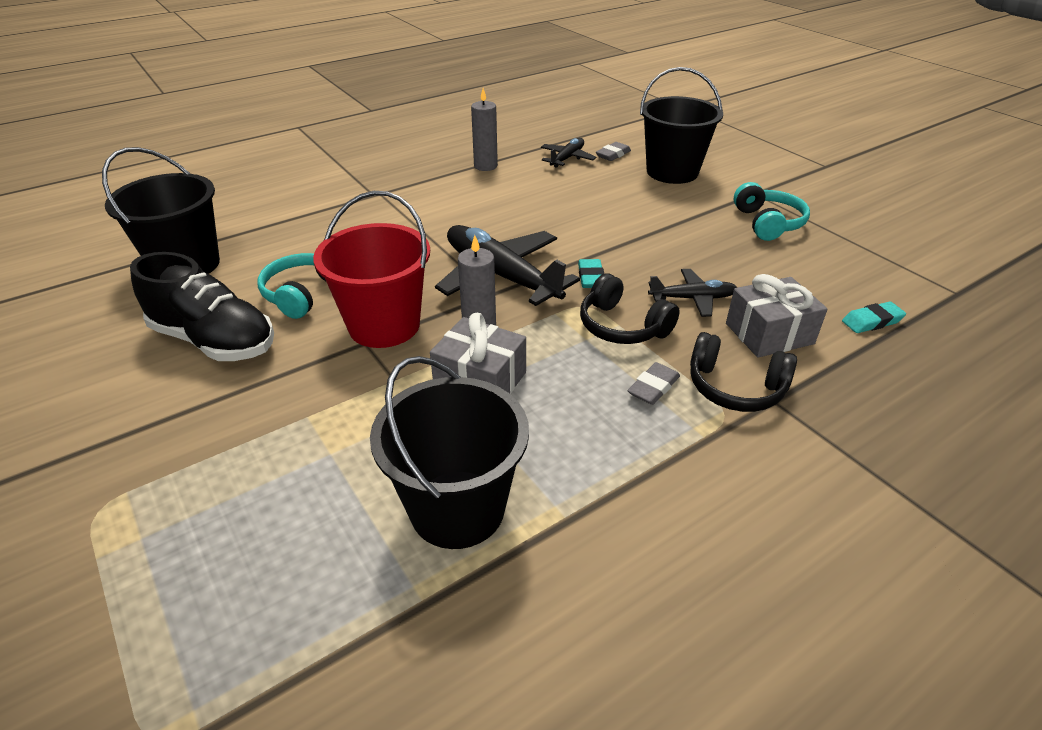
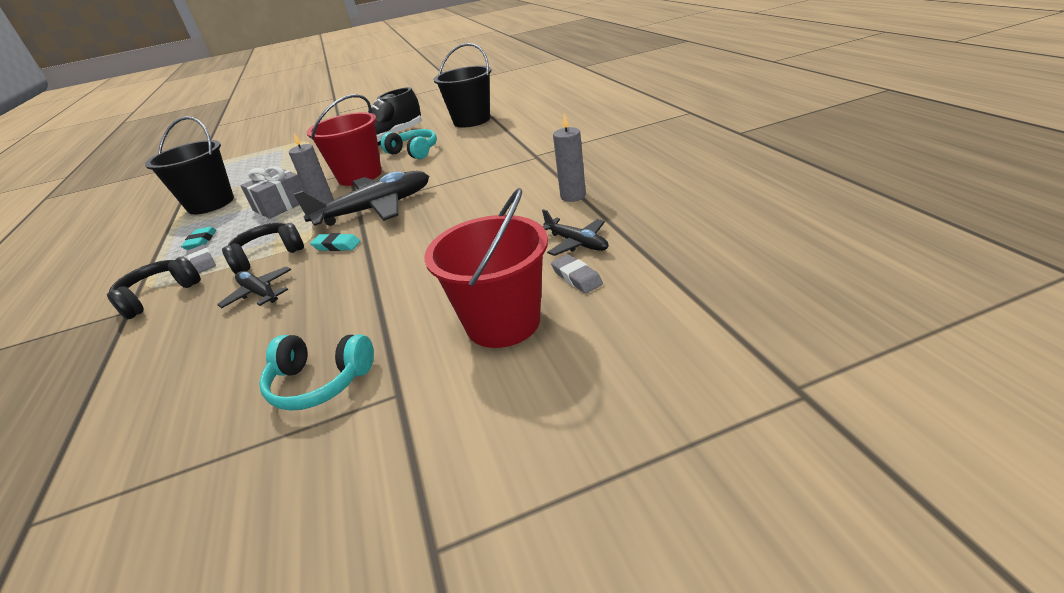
camera: 110 degrees right, 5 degrees down
black bucket [640,67,723,184] -> red bucket [424,188,548,348]
black plane [648,269,737,317] -> black plane turned 120 degrees clockwise [217,266,292,308]
grey gift [726,274,828,358] -> none
turquoise eraser [842,302,906,333] -> turquoise eraser moved to [181,227,217,250]

